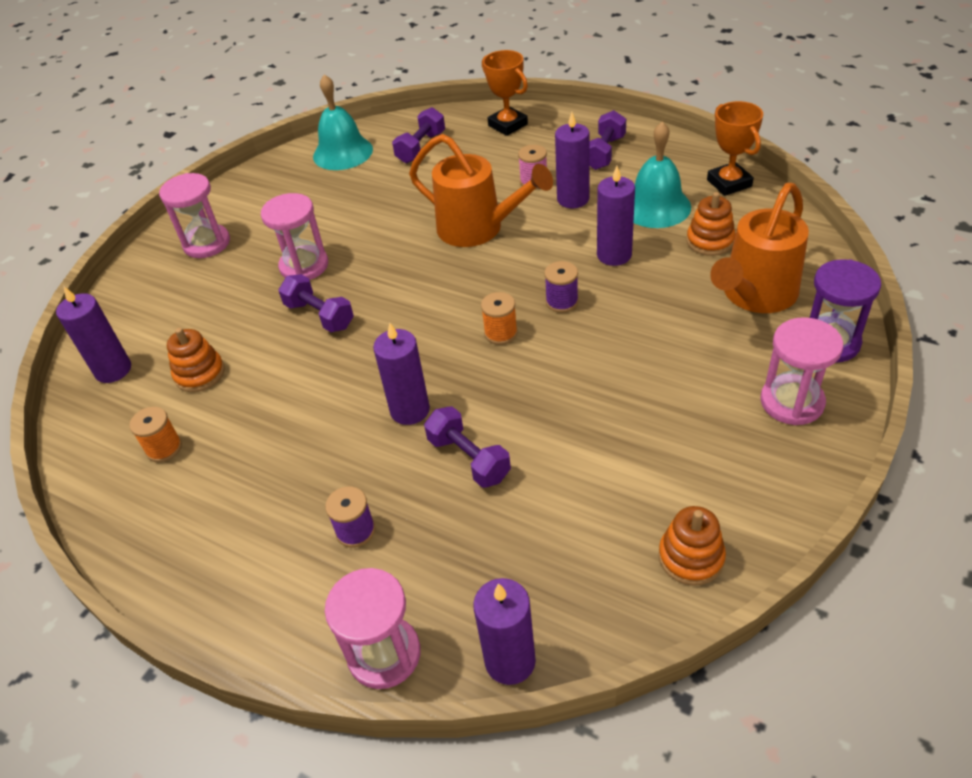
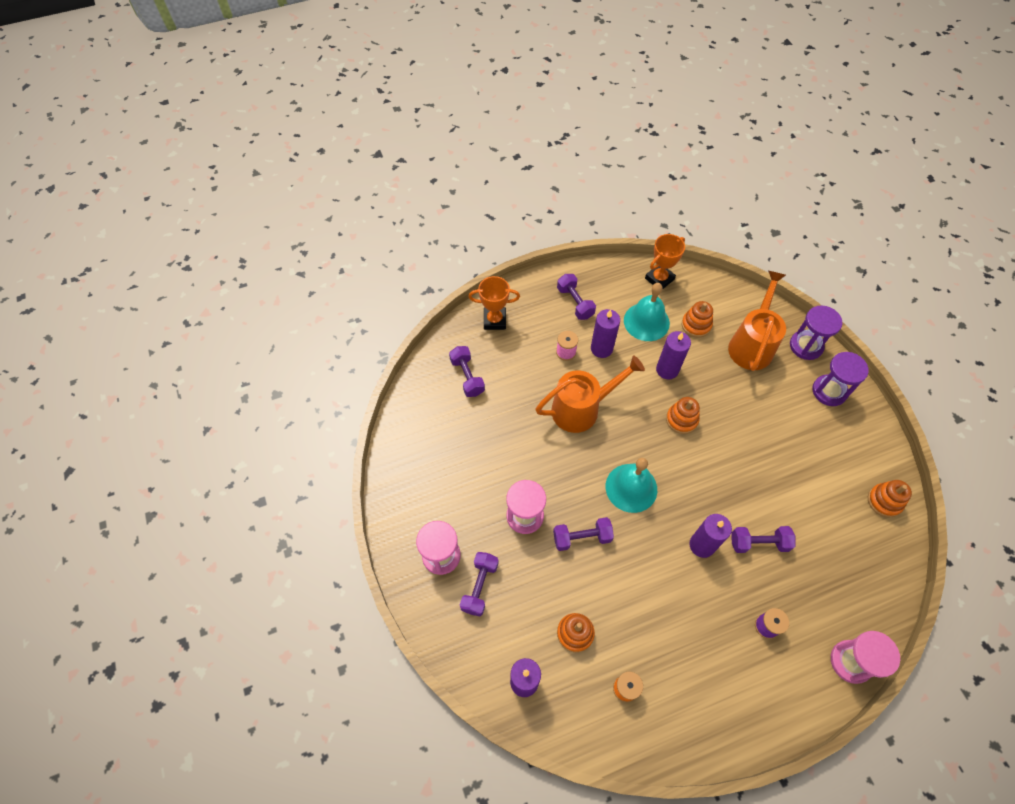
camera: 55 degrees left, 15 degrees up
turquoise bell [313,74,373,170] -> turquoise bell moved to [606,458,657,513]
purple candle [473,578,536,685] -> none
orange spool [481,292,518,345] -> none
purple spool [544,261,578,313] -> orange stacking toy [666,397,700,434]
orange trophy [707,101,763,196] -> orange trophy turned 60 degrees counterclockwise [645,234,685,289]
orange watering can [710,183,809,313] -> orange watering can turned 150 degrees counterclockwise [728,271,786,371]
pink hourglass [760,317,843,425] -> purple hourglass [813,352,869,406]
none -> purple dumbbell [460,552,499,616]

